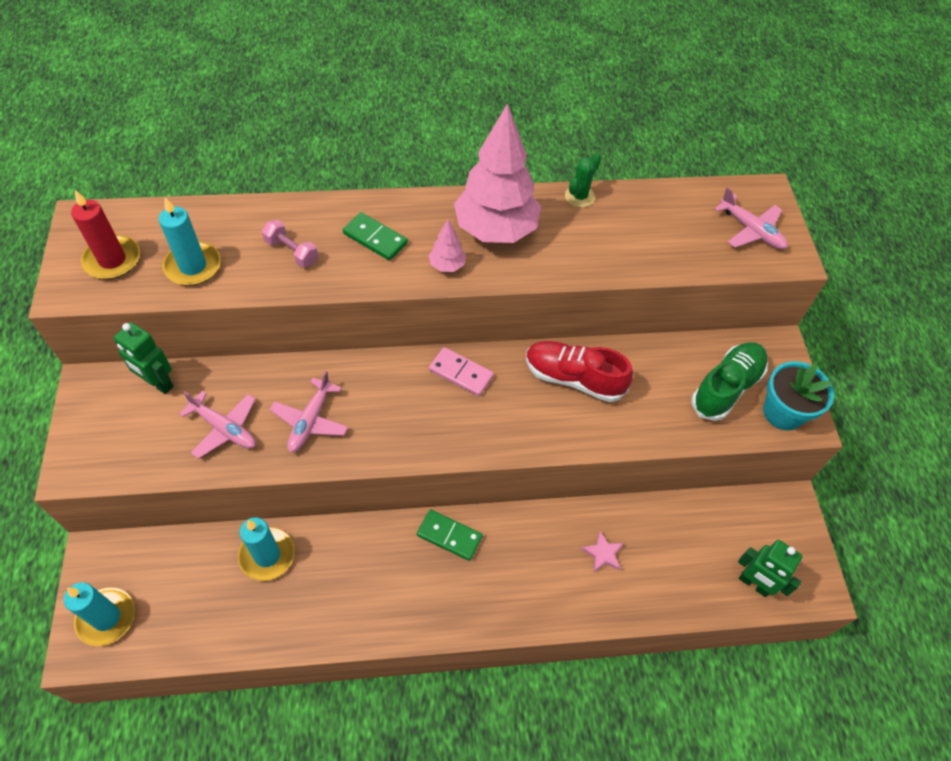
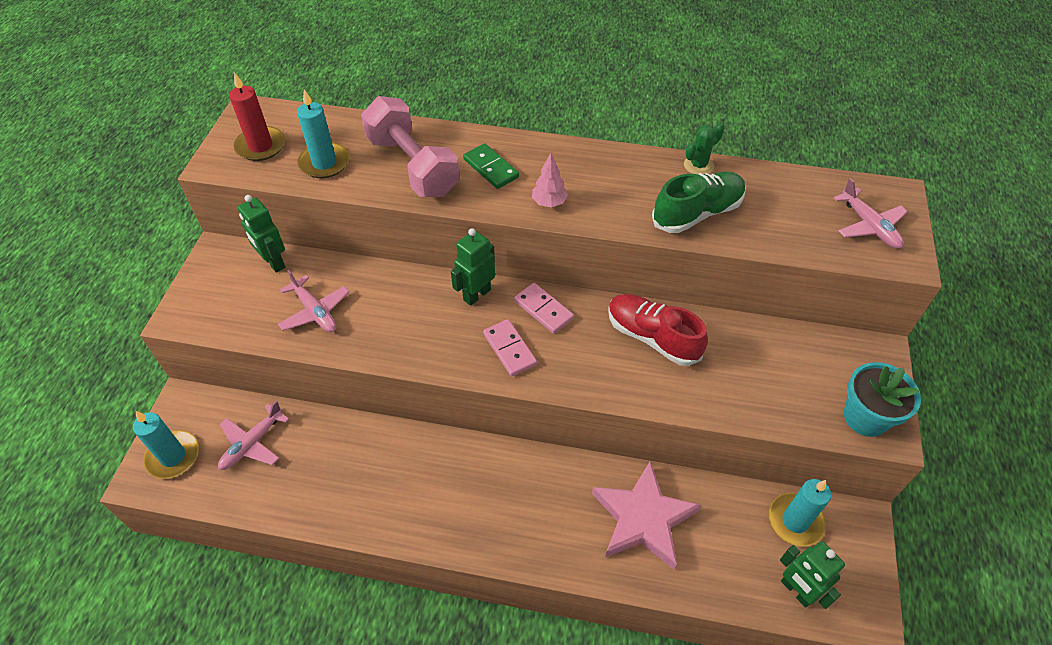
camera: 20 degrees right, 5 degrees down
turquoise candle [238,518,294,581] -> turquoise candle moved to [768,479,831,547]
pink dumbbell [262,220,318,268] -> pink dumbbell [361,96,460,197], size x2.19
pink plane [270,371,348,453] -> pink plane moved to [218,400,289,470]
green domino [417,510,483,561] -> none
pink tree [454,104,541,243] -> none
pink star [581,531,624,572] -> pink star [592,462,701,569], size x2.44
green shoe [691,342,768,421] -> green shoe moved to [652,172,746,233]
none -> green robot [451,228,495,306]
none -> pink domino [483,319,537,376]

